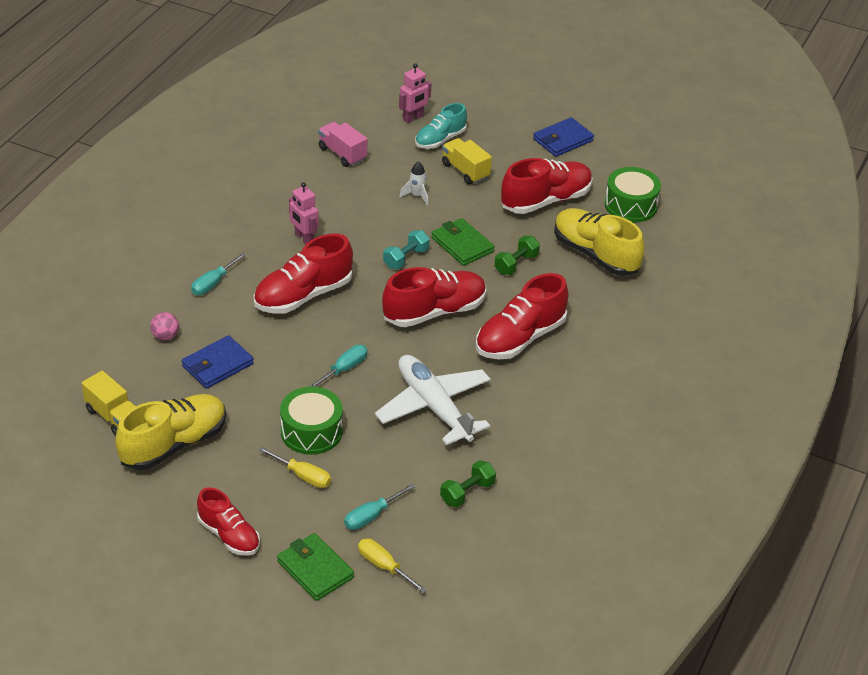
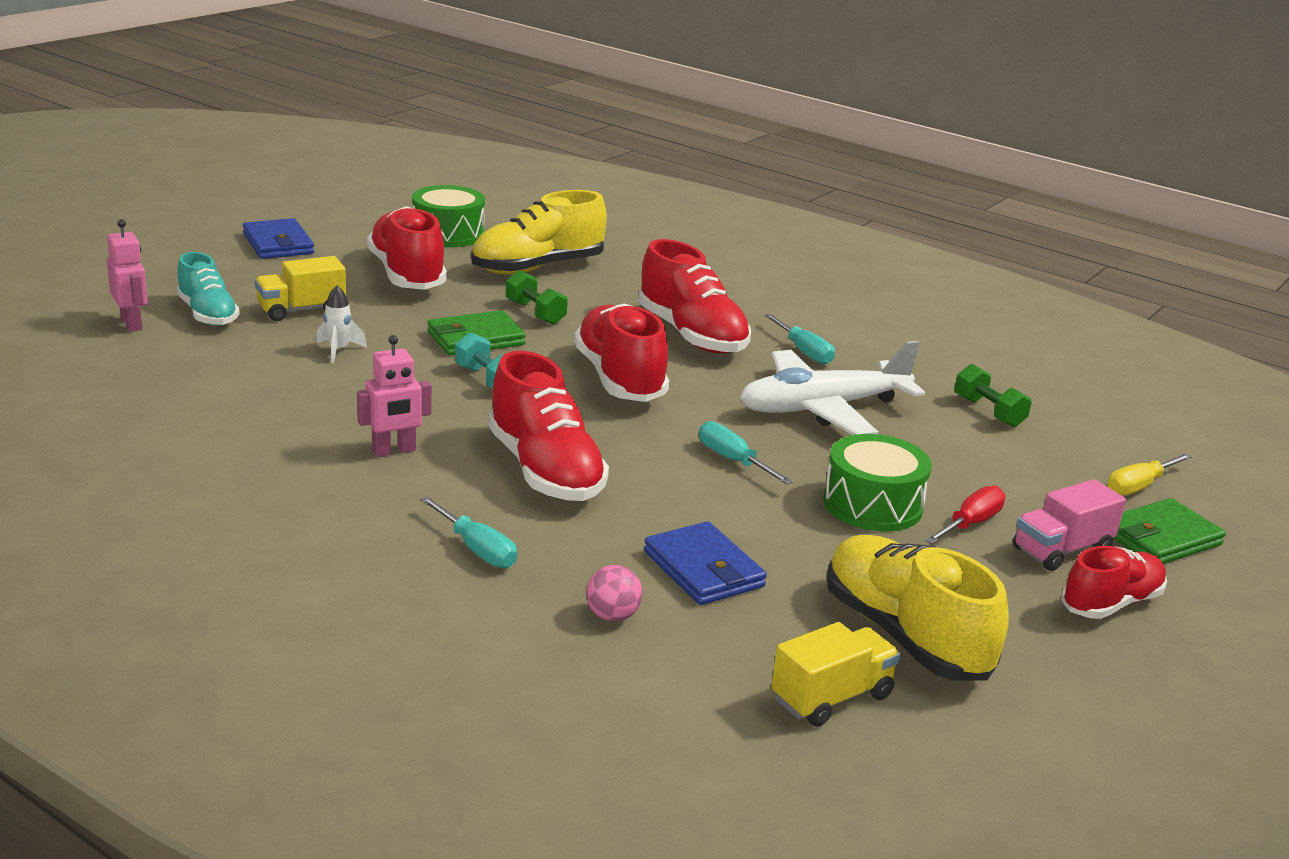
camera: 80 degrees left, 15 degrees down
yellow screwdriver [258,447,331,488] -> red screwdriver [925,486,1005,544]
pink truck [318,122,367,167] -> pink truck moved to [1013,479,1126,571]
turquoise screwdriver [344,484,415,530] -> turquoise screwdriver moved to [764,314,835,365]

